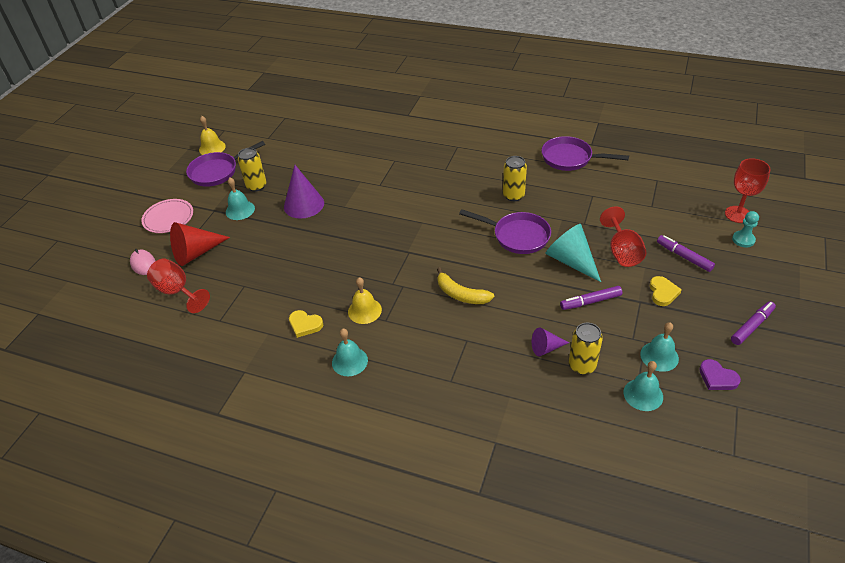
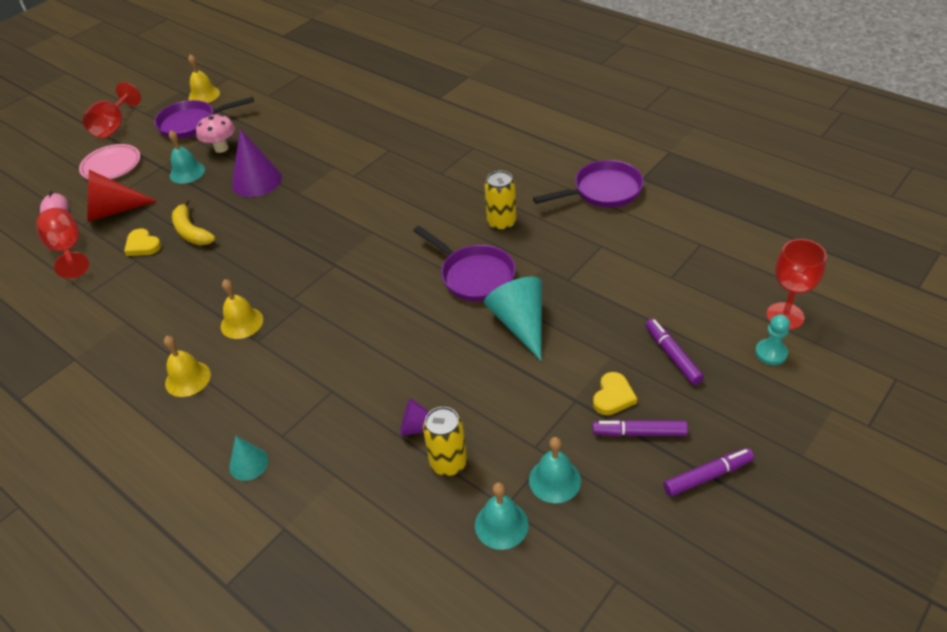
camera: 20 degrees right, 0 degrees up
yellow can [238,148,267,192] -> pink mushroom [196,114,235,153]
yellow heart [289,310,323,338] -> yellow heart moved to [124,228,161,256]
turquoise bell [332,328,368,376] -> yellow bell [164,336,211,397]
yellow banana [437,267,494,304] -> yellow banana moved to [172,199,216,245]
purple pan [541,136,629,171] -> purple pan turned 120 degrees clockwise [533,160,644,208]
purple marker [560,286,622,310] -> purple marker moved to [592,420,688,437]
red goblet [600,206,646,267] -> red goblet moved to [82,82,141,138]
purple heart [699,359,741,390] -> none
none -> turquoise cone [229,436,268,481]

